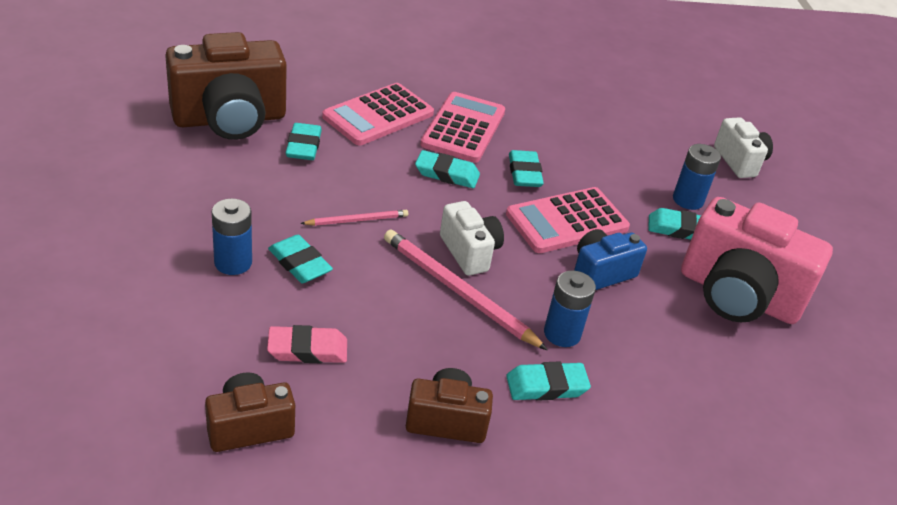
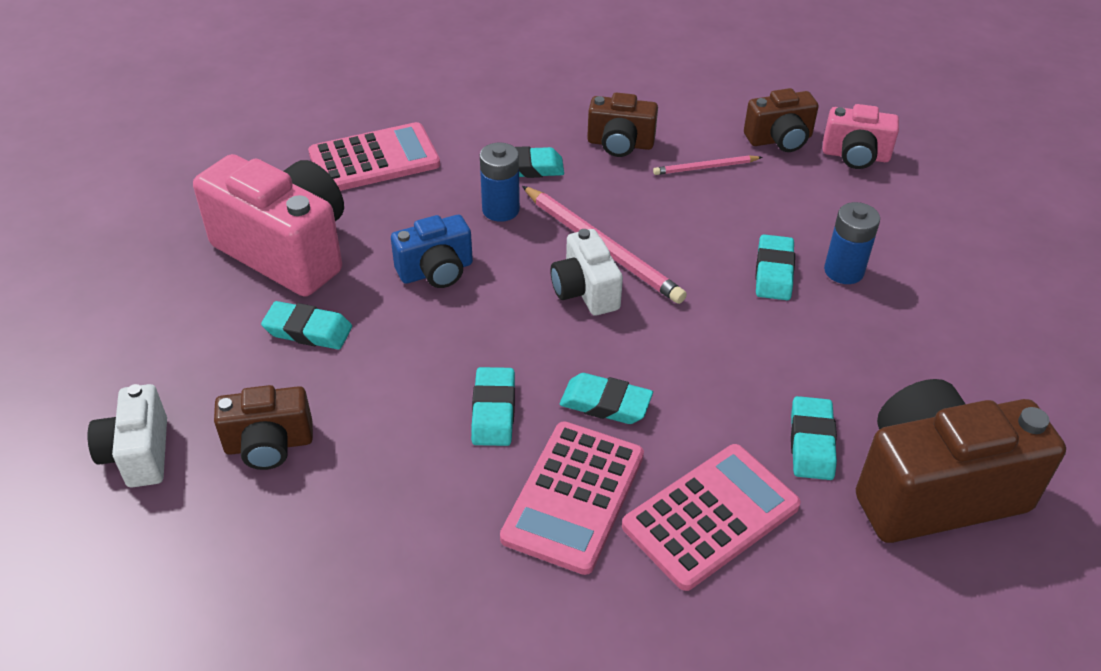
camera: 170 degrees left, 5 degrees up
pink eraser [267,325,347,363] -> none
turquoise eraser [268,235,333,283] -> turquoise eraser turned 45 degrees clockwise [755,234,795,300]
pink pencil [300,210,408,226] -> pink pencil moved to [653,155,763,175]
pink calculator [506,187,630,253] -> pink calculator moved to [308,122,440,191]
blue battery [673,144,721,210] -> none
none -> brown camera [214,385,313,470]
none -> pink camera [823,104,899,169]

